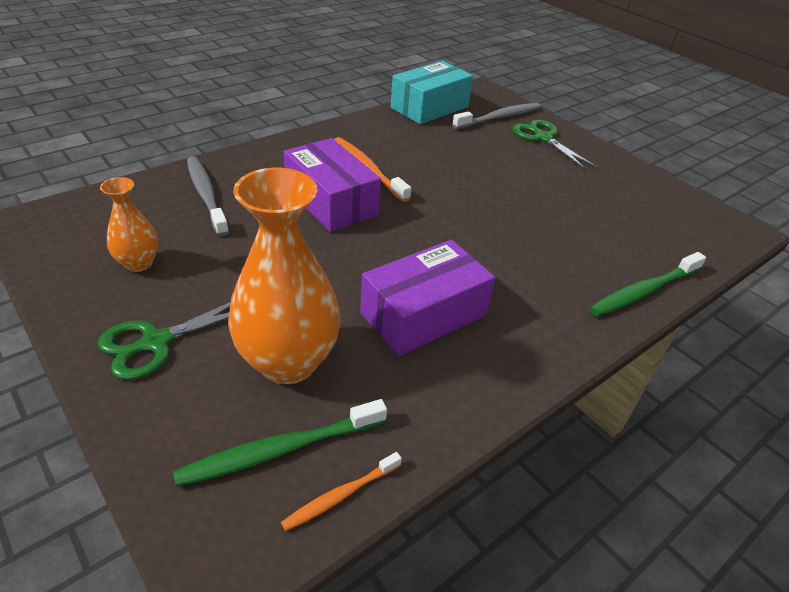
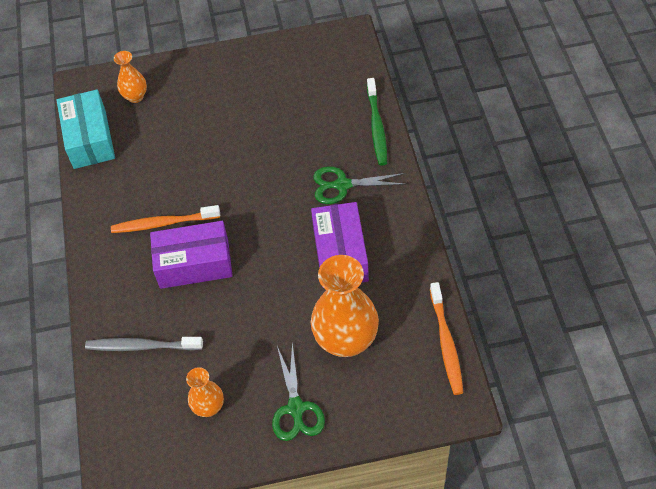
camera: 55 degrees left, 15 degrees up
green toothbrush [173,399,387,487] -> none
orange toothbrush [281,452,402,531] -> orange toothbrush [430,282,463,395], size x1.67
grey toothbrush [452,103,540,129] -> orange vase [114,51,147,103]
green scissors [513,120,597,169] -> green scissors moved to [313,166,407,204]

